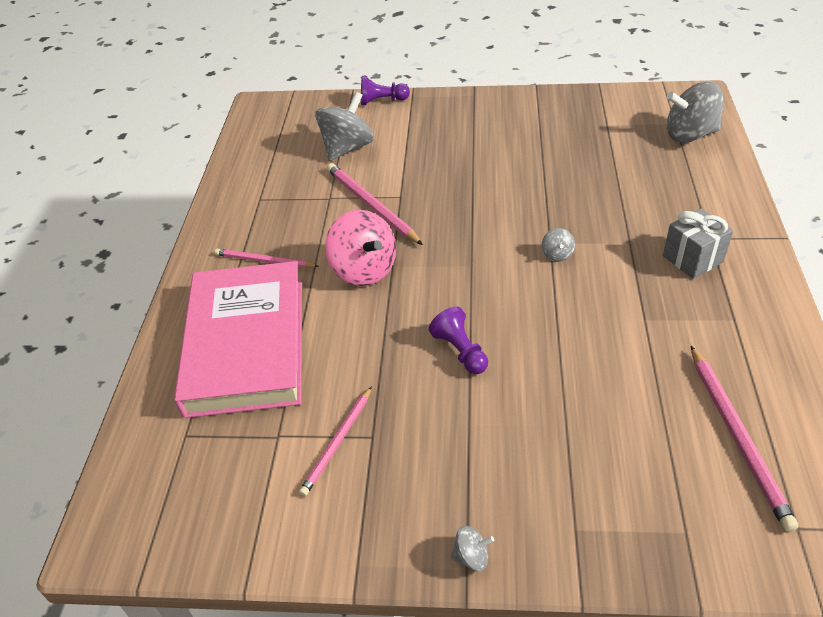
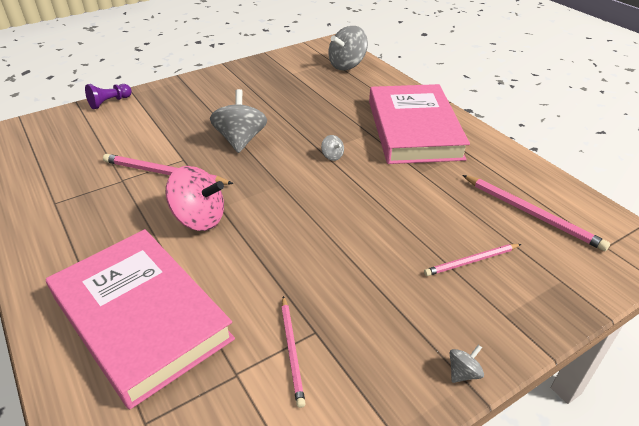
camera: 40 degrees left, 5 degrees down
pink pencil [214,249,319,268] -> pink pencil moved to [424,244,521,276]
grey spinning top [315,92,374,161] -> grey spinning top moved to [210,89,267,153]
purple pawn [429,306,488,374] -> none
grey gift [663,208,733,279] -> pink book [369,84,470,164]

